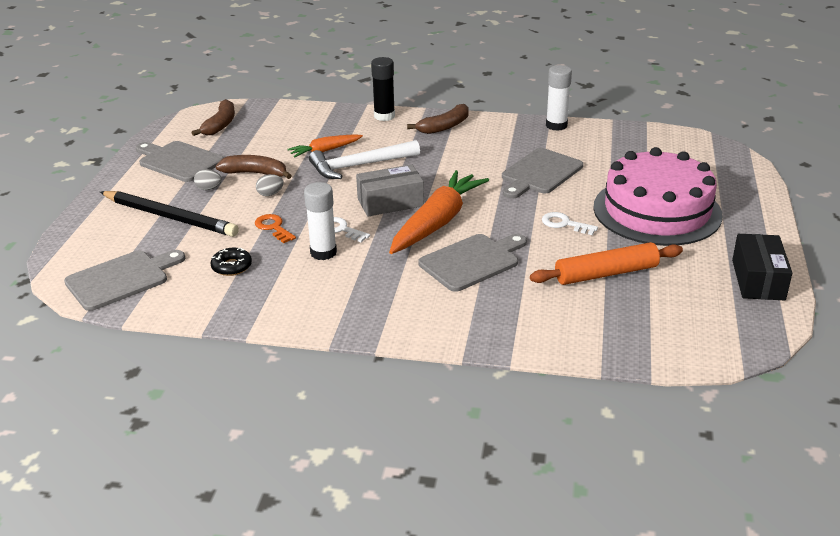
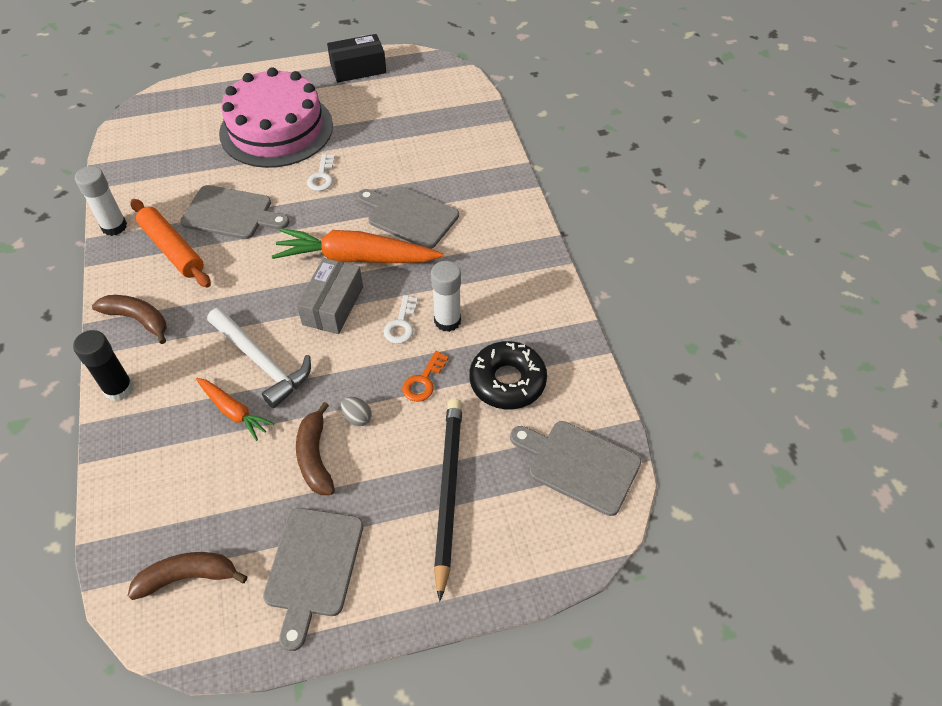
camera: 115 degrees left, 20 degrees up
grey egg [194,169,222,190] -> none
black donut [210,248,252,276] -> black donut [469,341,547,409], size x1.79
grey box [356,164,424,216] -> grey box turned 60 degrees clockwise [297,258,363,334]
orange rolling pin [530,242,683,285] -> orange rolling pin moved to [131,199,211,287]

